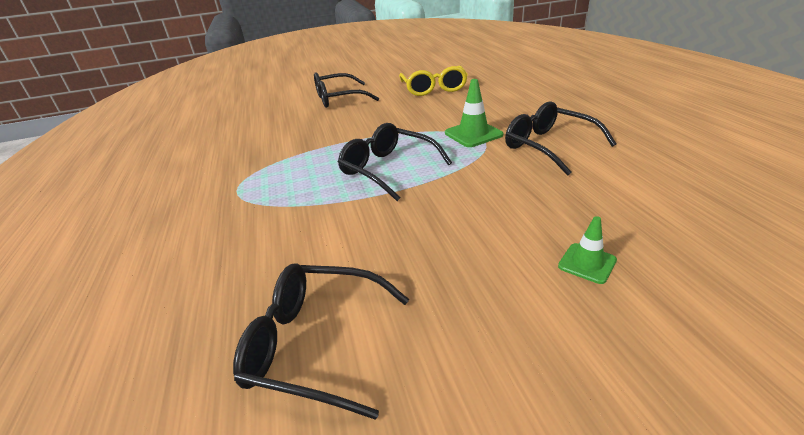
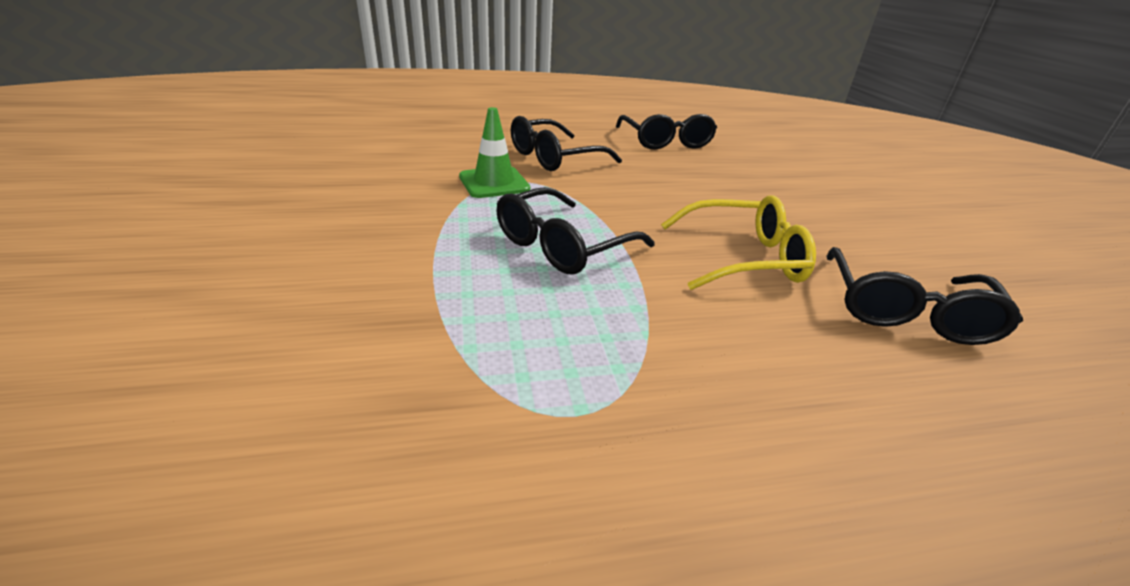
camera: 90 degrees left, 0 degrees up
black glasses [314,72,379,108] -> black glasses moved to [616,114,717,150]
yellow glasses [399,66,468,96] -> yellow glasses moved to [661,195,816,290]
green traffic cone [558,216,617,284] -> none

